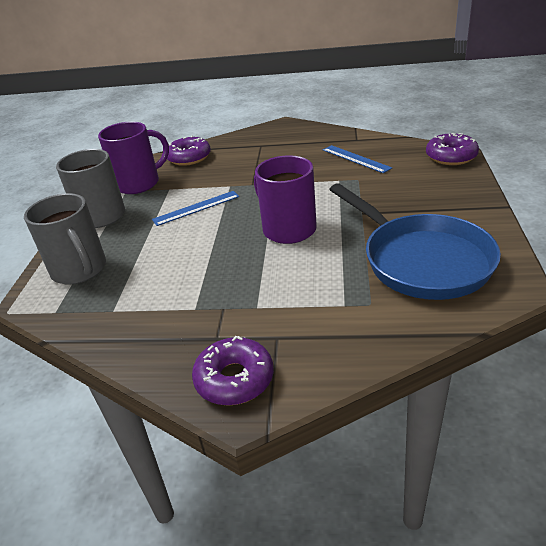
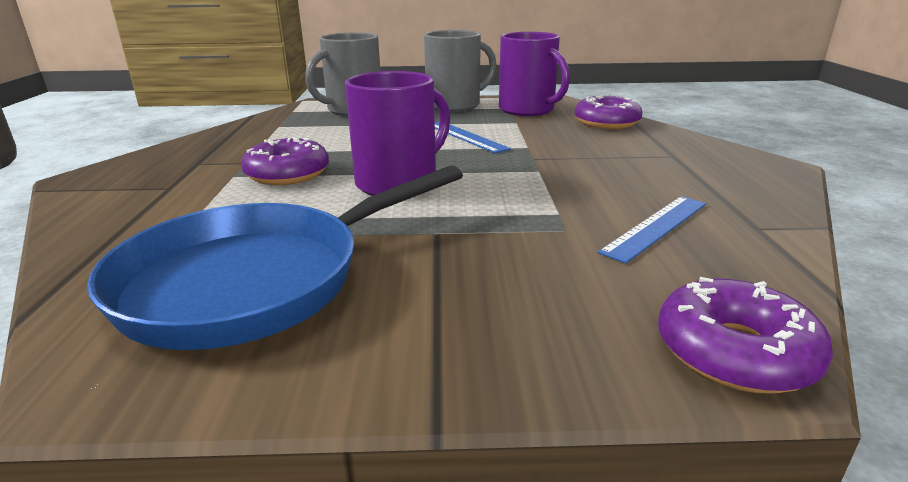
camera: 80 degrees right, 10 degrees down
purple donut [192,336,274,406] -> purple donut moved to [241,137,329,185]

